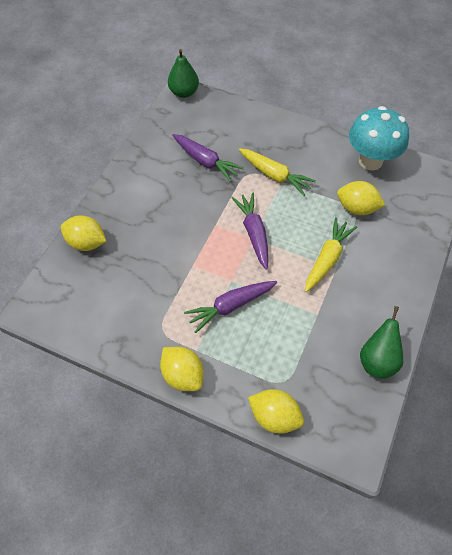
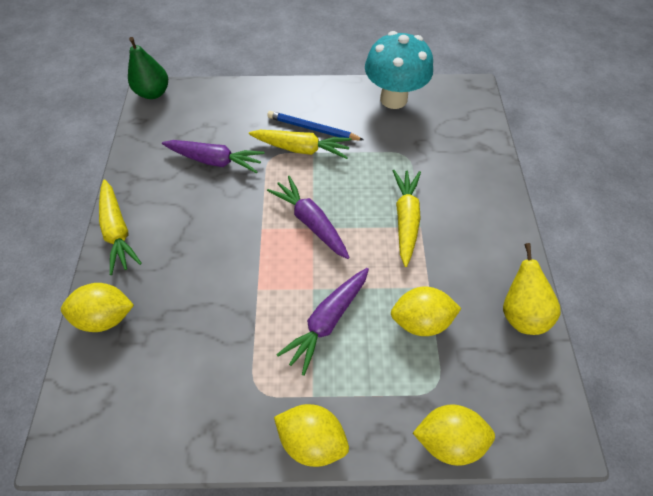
camera: 25 degrees left, 0 degrees up
yellow lemon [337,181,385,215] -> yellow lemon moved to [391,286,461,336]
green pear [360,306,403,379] -> yellow pear [503,243,561,335]
none -> yellow carrot [99,179,142,275]
none -> blue pencil [267,111,364,141]

